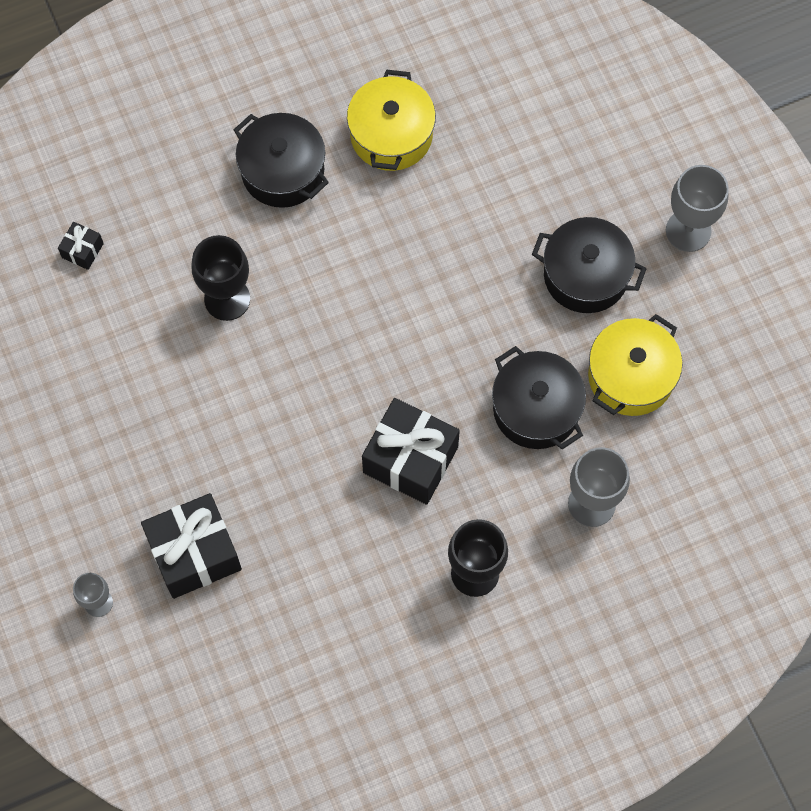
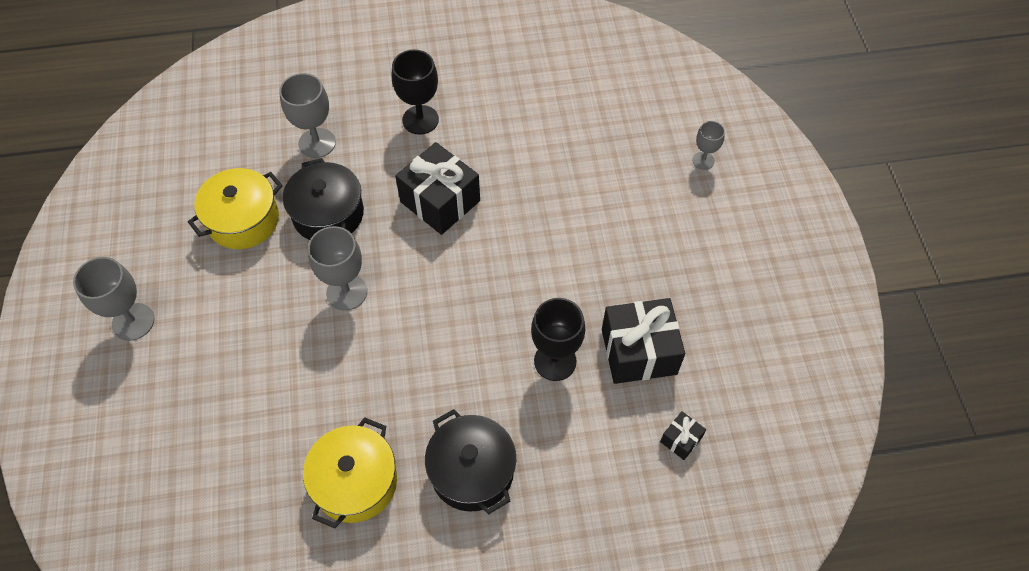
camera: 165 degrees left, 10 degrees down
black gift [141,493,242,599] -> black gift moved to [602,298,685,384]
black pot [532,217,646,313] -> none
none -> grey goblet [308,226,367,311]

